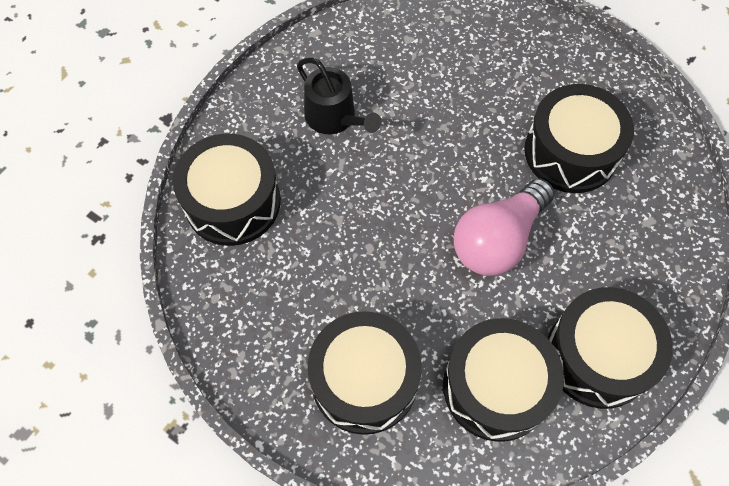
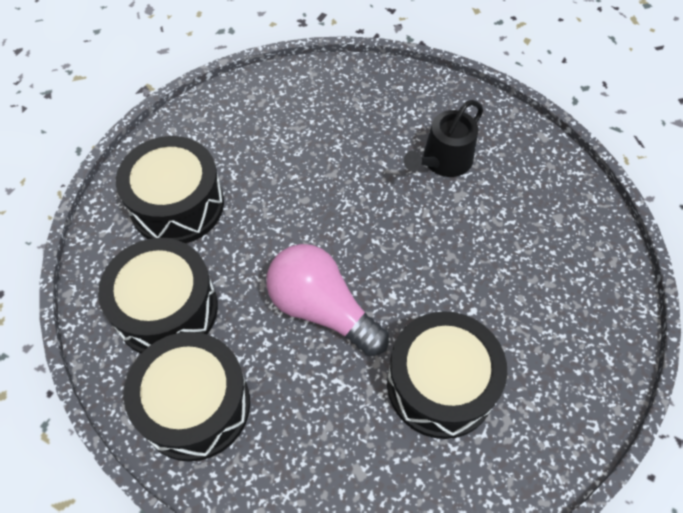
camera: 85 degrees right, 5 degrees down
black drum [173,134,281,246] -> none

